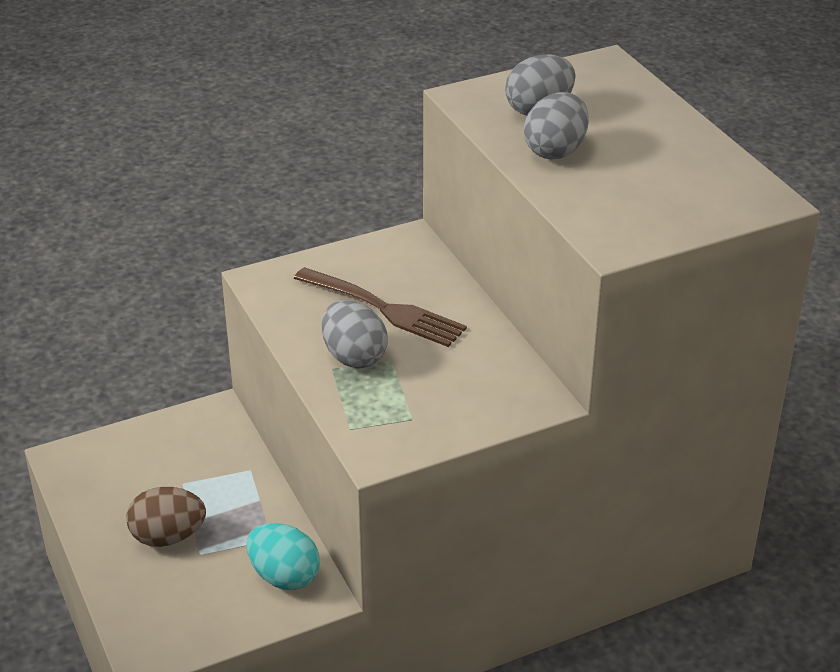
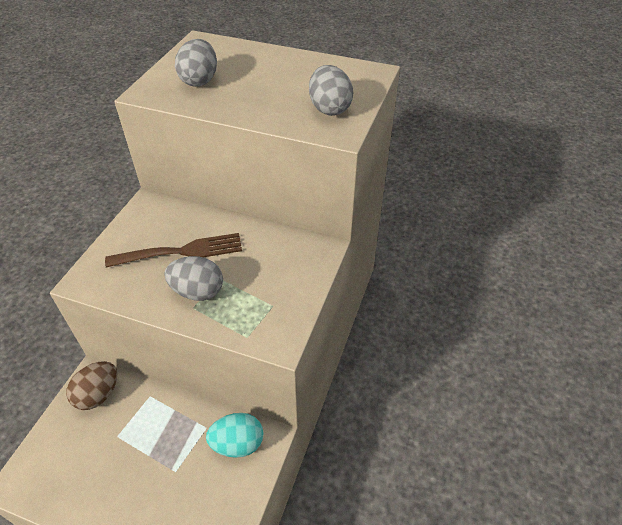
camera: 45 degrees left, 10 degrees up
brown egg [126,487,206,547] -> brown egg moved to [66,361,117,410]
grey egg [524,92,589,159] -> grey egg moved to [309,65,353,116]

